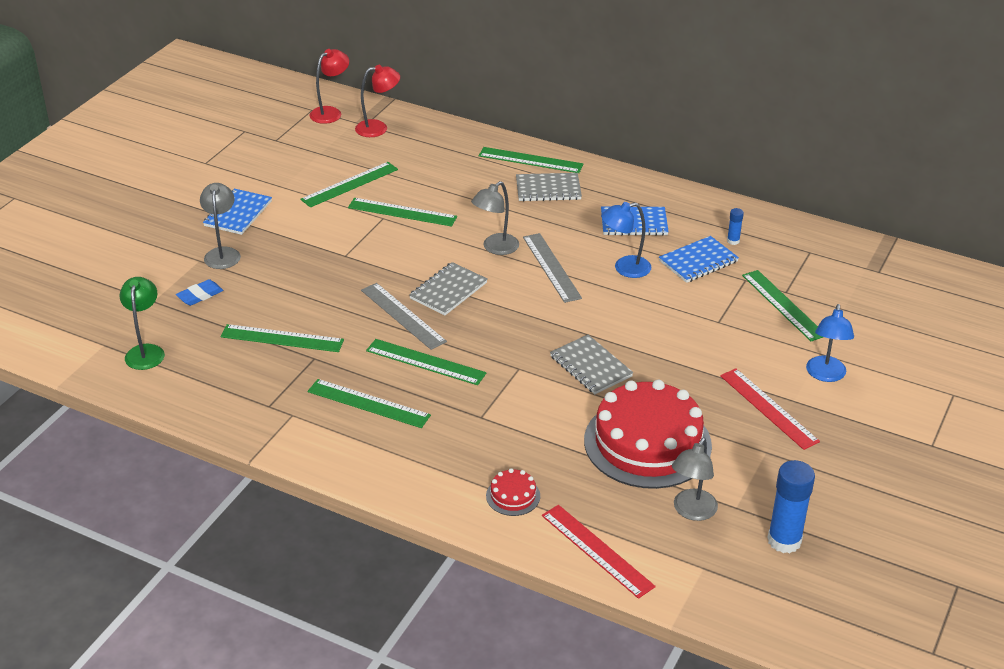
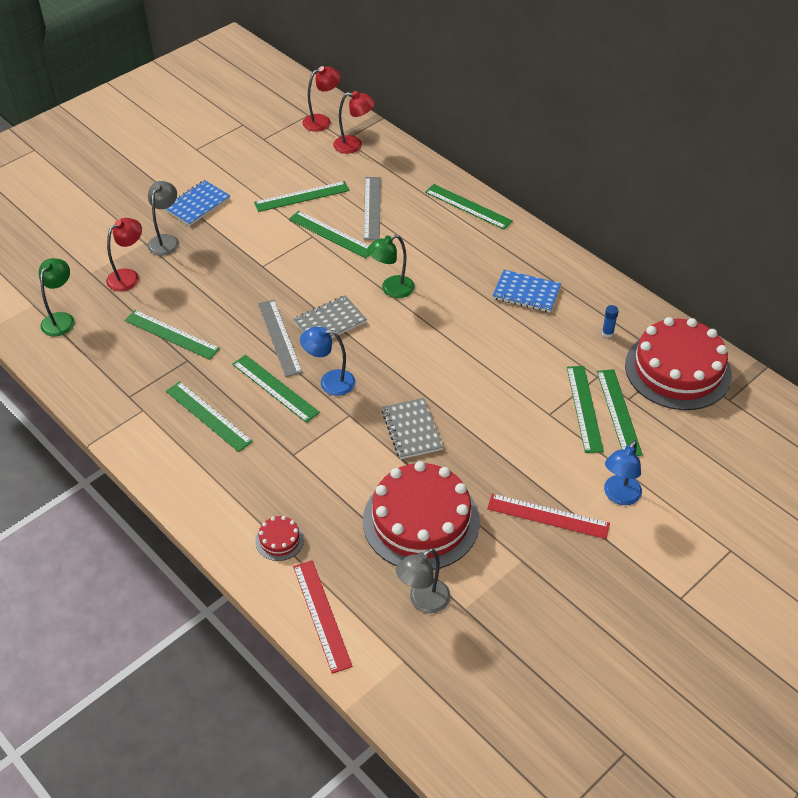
camera: 20 degrees right, 10 degrees up
blue eraser [176,279,224,306] -> red lamp [106,218,142,291]
grey lamp [471,181,519,255] -> green lamp [367,235,415,298]
grey notebook [516,173,582,201] -> none
grey ruler [523,233,582,303] -> grey ruler moved to [364,177,381,240]
blue lamp [601,202,651,278] -> blue lamp moved to [300,327,355,396]
blue notebook [659,236,739,283] -> none
red ruler [720,368,820,450] -> red ruler turned 60 degrees counterclockwise [487,493,610,539]
blue glue stick [767,460,815,553] -> none
none -> green ruler [567,366,604,453]
none -> red cake [625,317,732,410]

